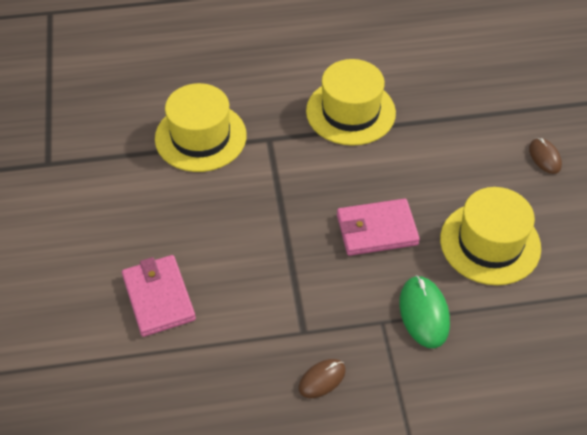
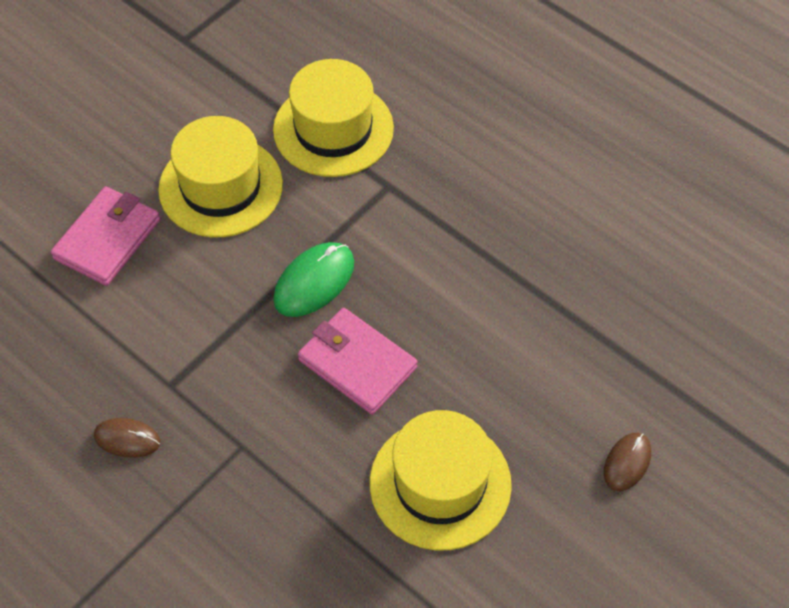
camera: 50 degrees right, 5 degrees up
yellow hat [306,59,396,146] -> yellow hat moved to [158,116,283,237]
green mouse [399,275,450,348] -> green mouse moved to [273,242,354,317]

